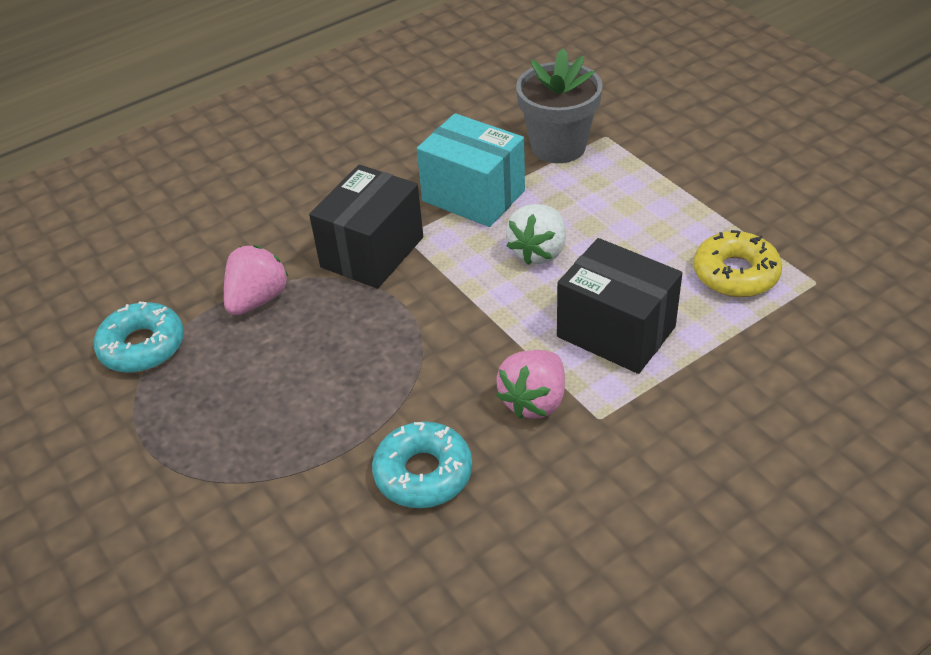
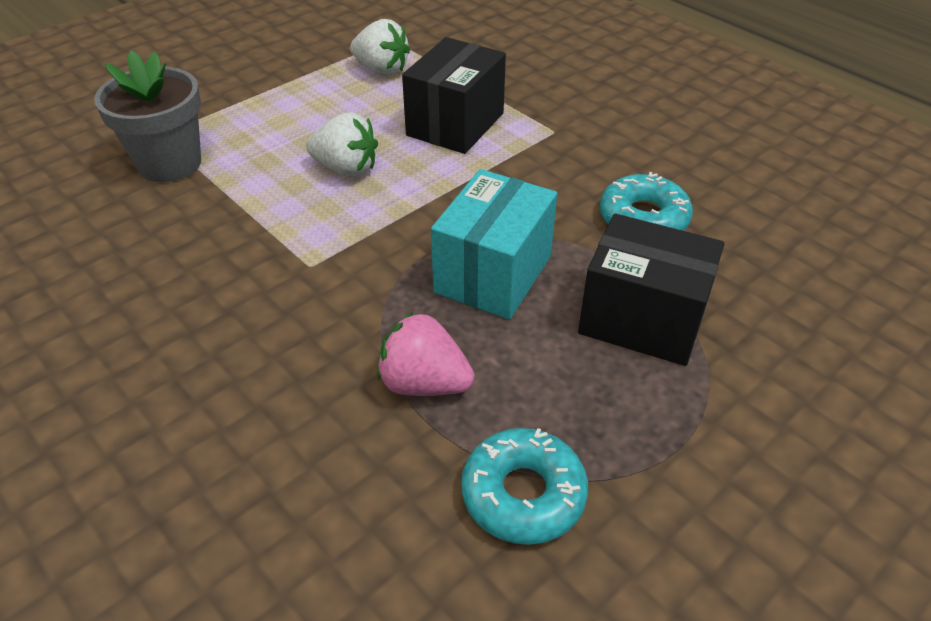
camera: 100 degrees left, 0 degrees up
black box [309,165,423,289] -> black box moved to [578,214,725,366]
turquoise box [417,113,525,227] -> turquoise box moved to [431,169,557,320]
pink strawberry [496,350,565,419] -> none
yellow donut [694,230,782,297] -> white strawberry [350,19,410,76]

